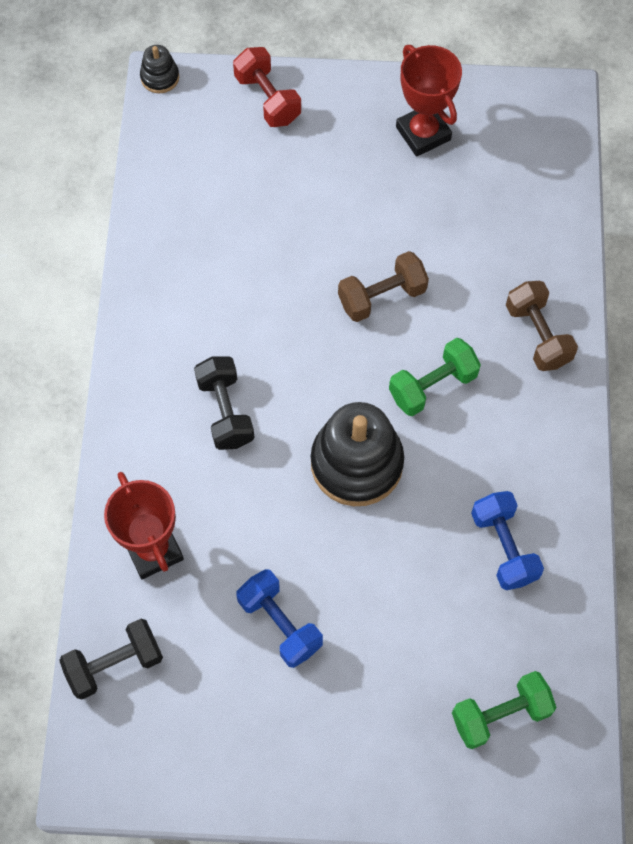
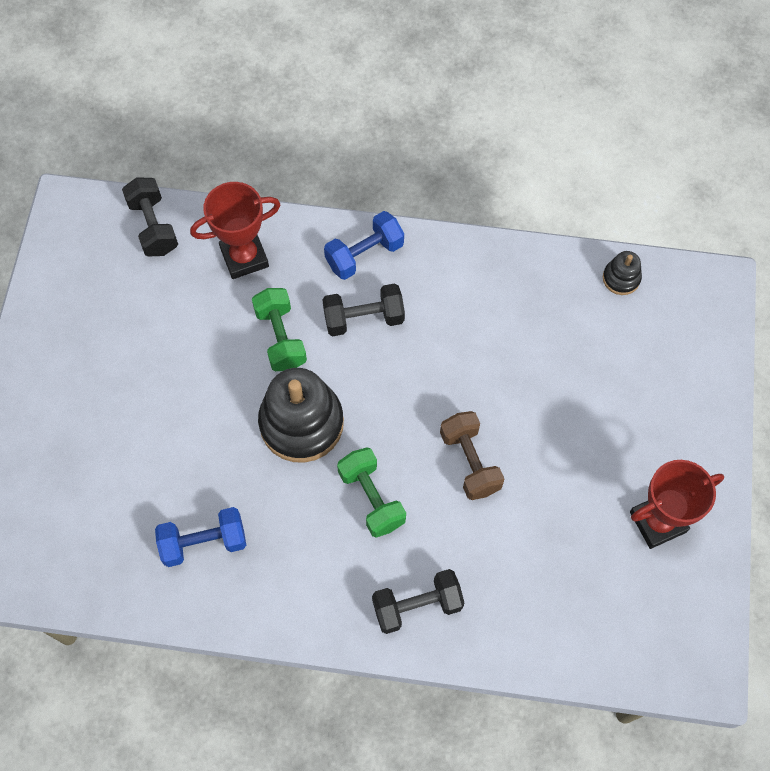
camera: 95 degrees right, 0 degrees up
black stacking toy [140,45,179,93] -> black stacking toy moved to [603,251,642,295]
red dumbbell [233,47,301,127] -> none
blue dumbbell [236,569,323,668] -> blue dumbbell moved to [324,211,404,280]
green dumbbell [452,671,556,749] -> green dumbbell moved to [252,288,307,371]
brown dumbbell [506,281,578,371] -> black dumbbell [372,569,464,634]

